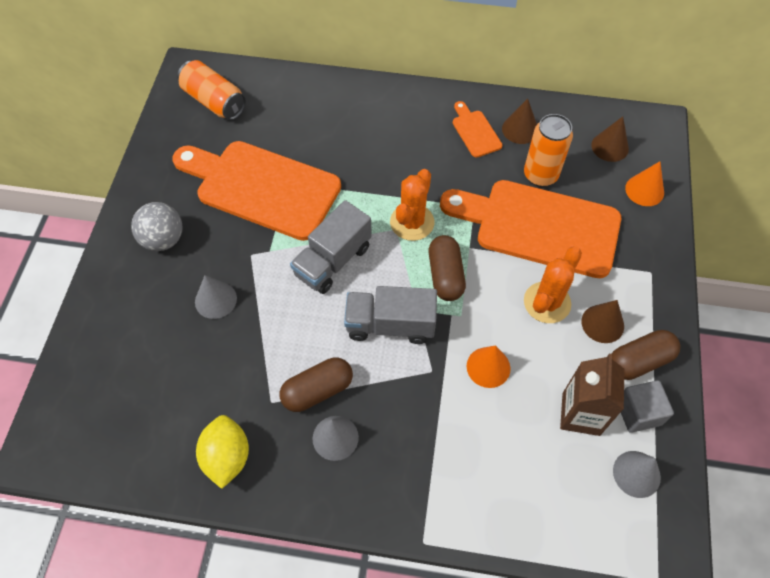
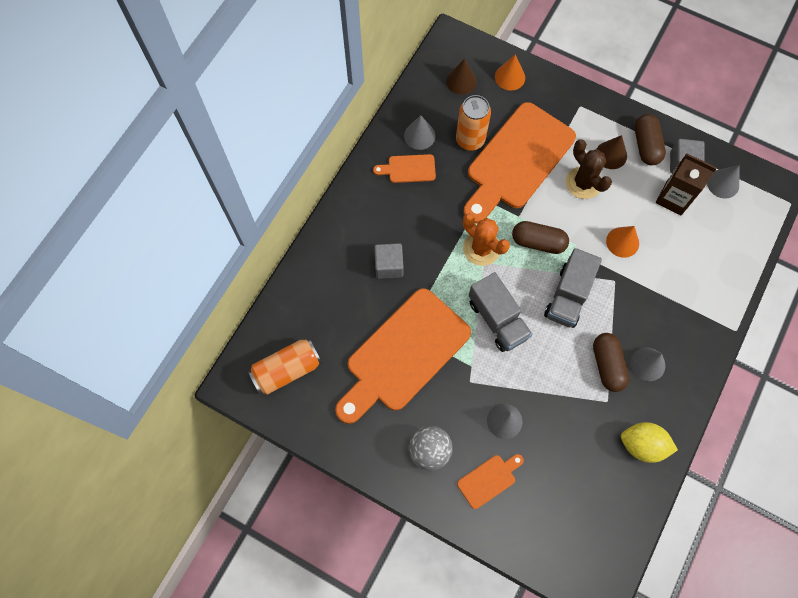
camera: 70 degrees left, 10 degrees up
brown cone [502,99,537,144] -> grey cone [404,115,435,150]
orange cactus [524,246,582,323] -> brown cactus [566,140,612,199]
none -> grey cube [374,243,404,279]
none -> orange cutting board [457,454,524,509]

